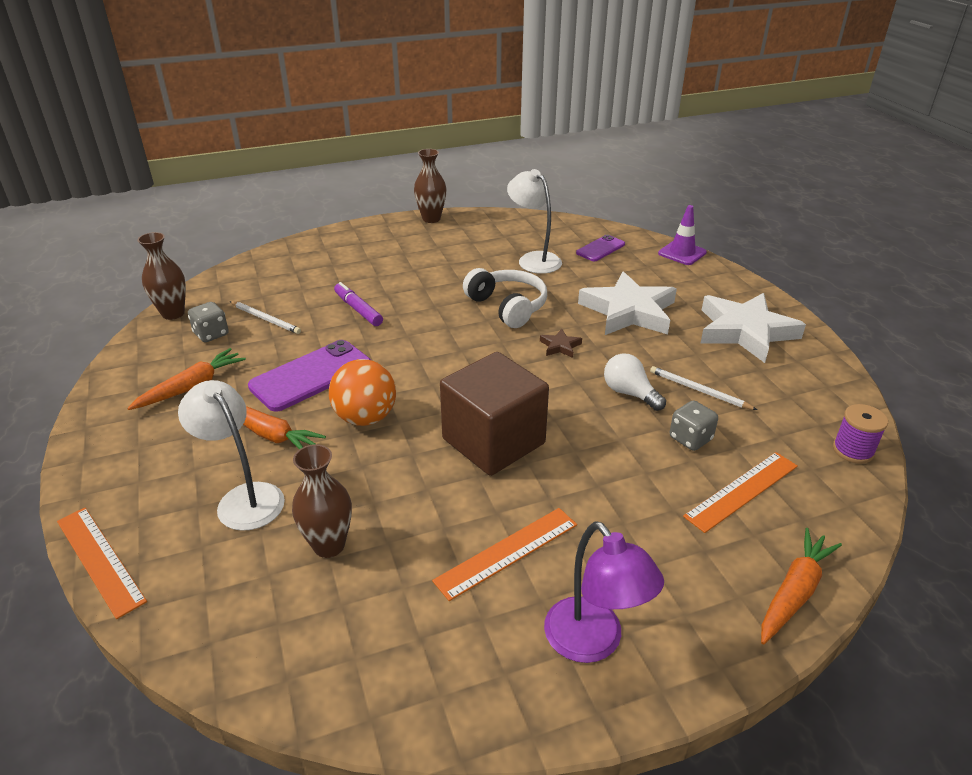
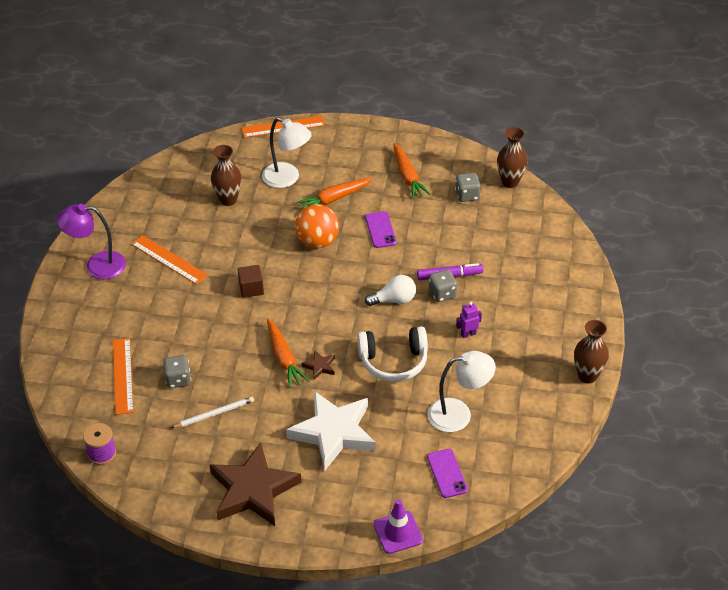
camera: 120 degrees right, 10 degrees up
white lamp [178,380,285,531] -> white lamp turned 45 degrees clockwise [262,117,312,188]
white pencil [230,301,301,334] -> none
purple phone [248,340,371,412] -> purple phone [365,211,397,248], size x0.57
orange ruler [432,508,577,601] -> orange ruler turned 45 degrees counterclockwise [131,235,208,285]
brown cube [440,352,549,476] -> brown cube [238,265,264,298], size x0.44
white light bulb [604,353,666,411] -> white light bulb moved to [365,275,416,306]
white star [701,293,806,363] -> brown star [210,442,301,526]
orange carrot [761,528,842,645] -> orange carrot moved to [267,319,309,388]
none -> grey dice [429,269,457,302]
none -> purple robot [456,302,482,338]

